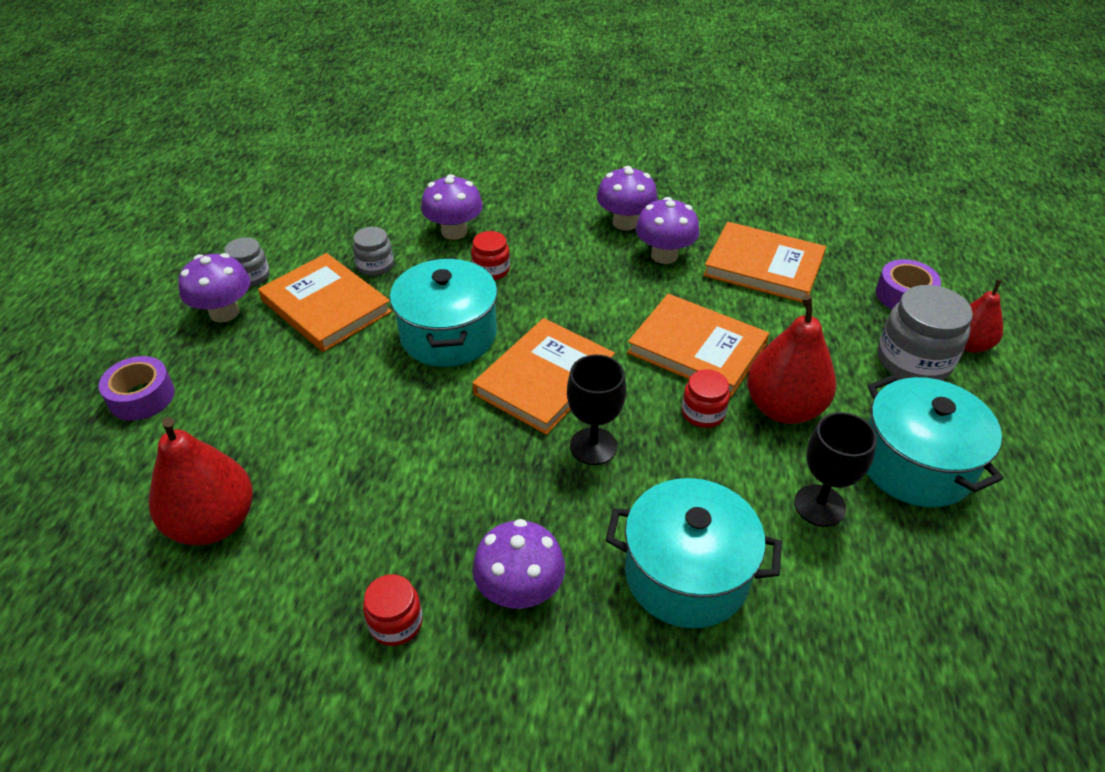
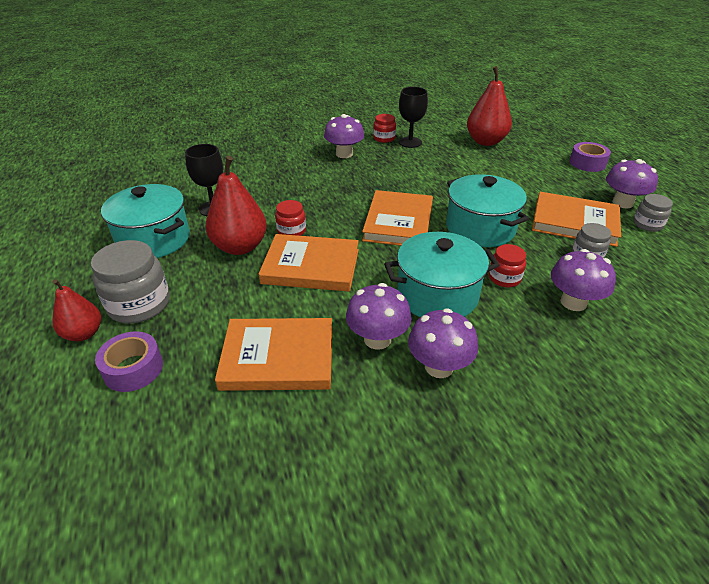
camera: 155 degrees right, 5 degrees down
black goblet [567,355,626,465] -> black goblet moved to [399,87,428,148]
turquoise pot [606,478,782,628] -> turquoise pot moved to [384,232,500,317]

